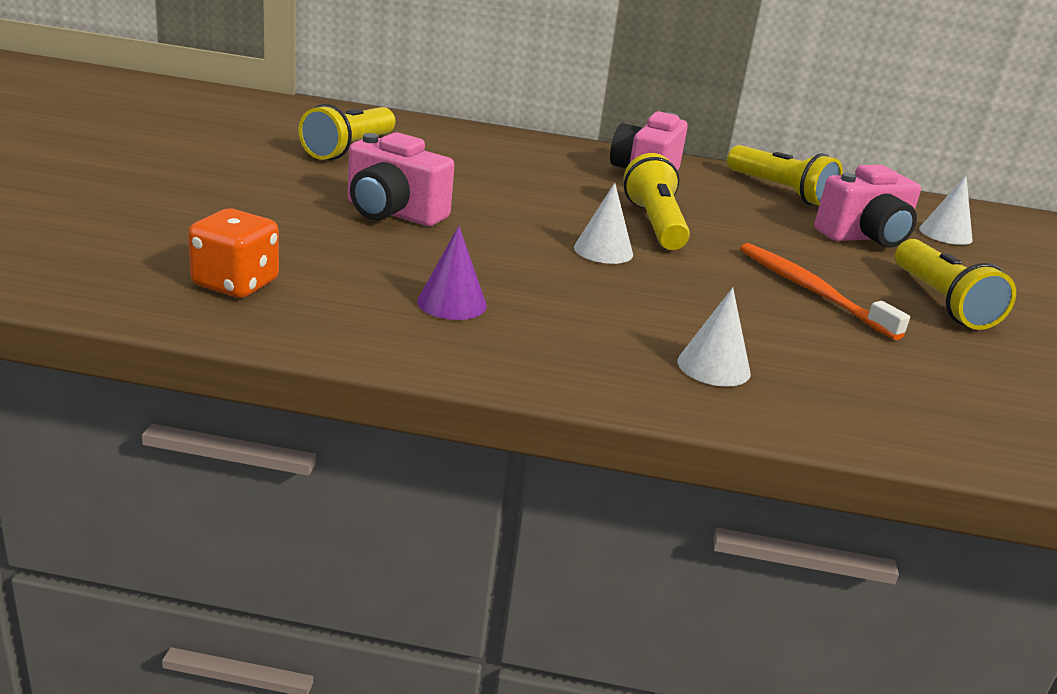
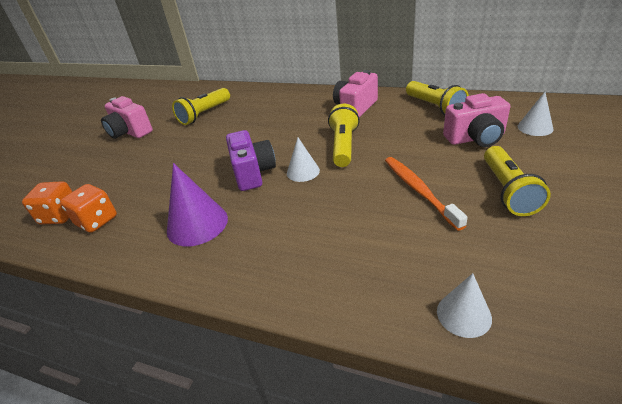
camera: 20 degrees right, 10 degrees up
pink camera [348,132,454,226] -> pink camera moved to [101,96,153,139]
purple cone [417,226,487,320] -> purple cone [167,163,228,246], size x1.63
white cone [678,287,751,387] -> white cone moved to [437,273,492,338]
none -> orange dice [22,181,72,224]
none -> purple camera [226,130,276,191]

